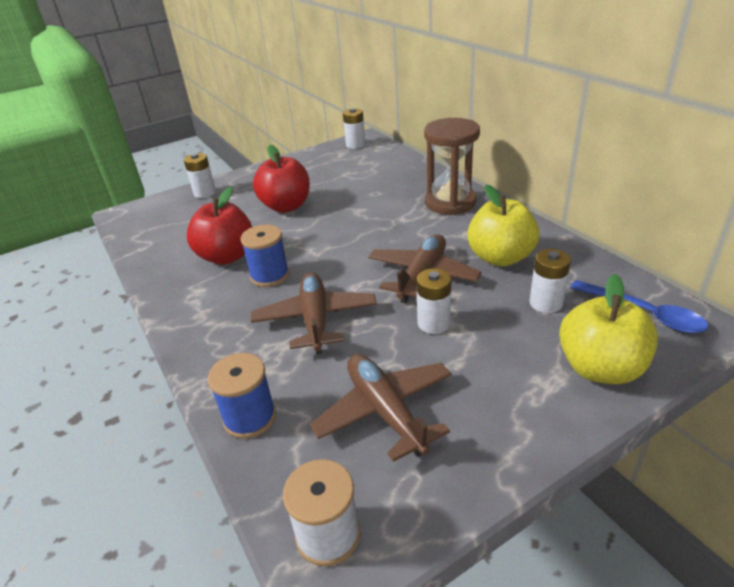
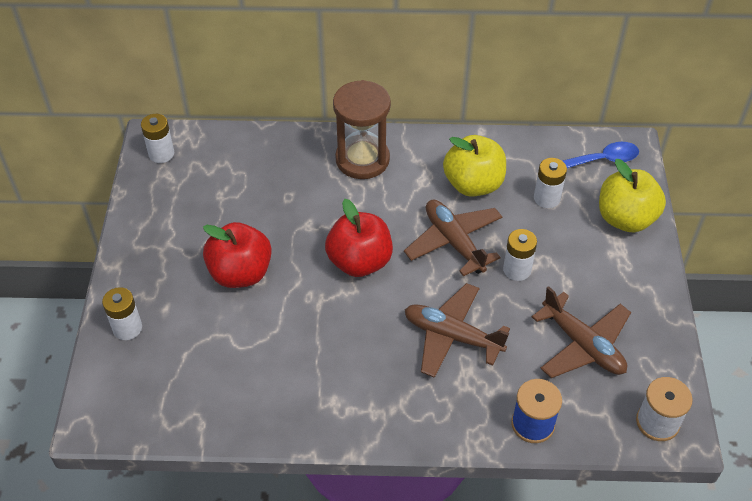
camera: 60 degrees left, 15 degrees up
red apple [187,187,252,265] -> red apple moved to [325,199,393,277]
blue spool [241,225,289,287] -> none
brown plane [310,354,452,462] -> brown plane turned 135 degrees counterclockwise [532,286,631,378]

